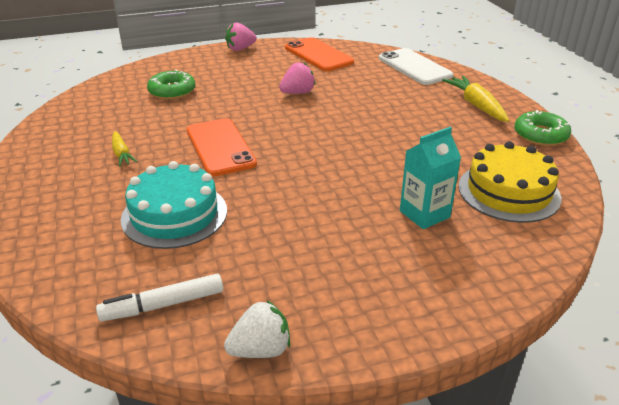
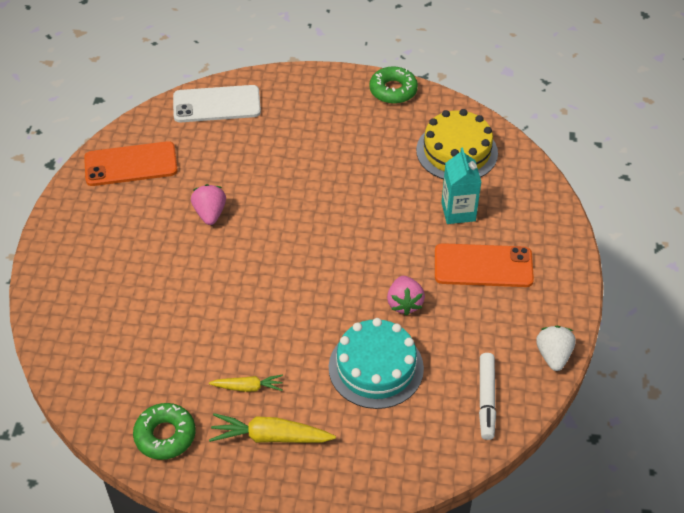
camera: 65 degrees left, 15 degrees up
green donut [147,69,196,99] -> green donut moved to [133,403,196,460]
orange phone [187,118,257,176] -> orange phone moved to [435,243,534,287]
pink strawberry [225,22,257,51] -> pink strawberry moved to [387,276,425,316]
yellow carrot [442,76,509,122] -> yellow carrot moved to [209,413,336,443]

